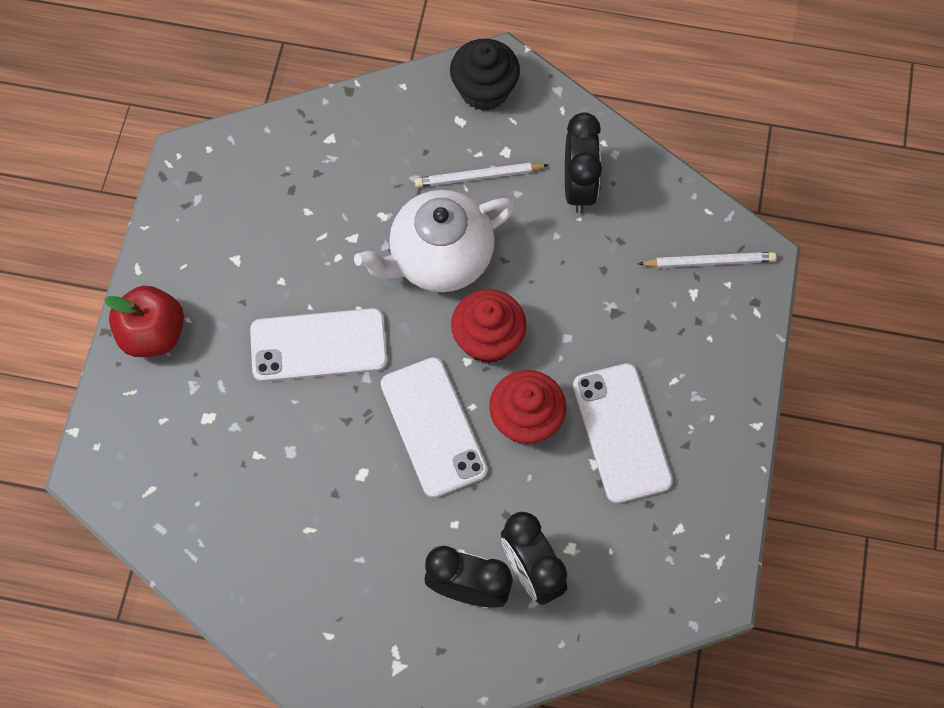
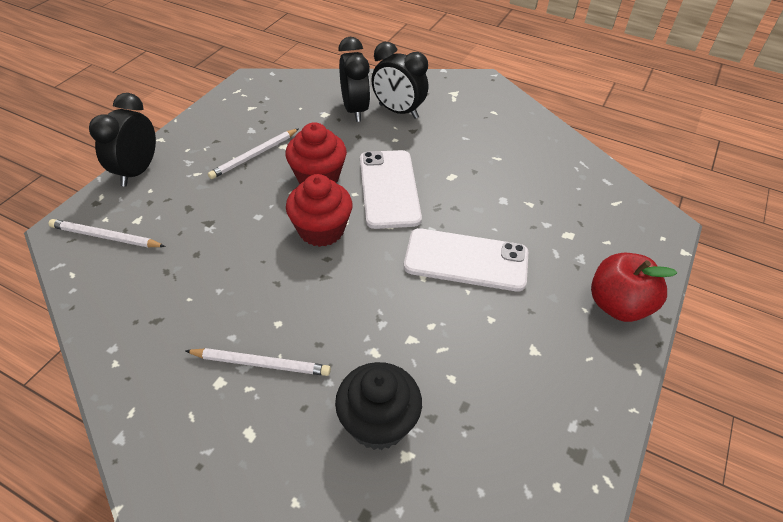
camera: 165 degrees left, 20 degrees down
white teapot [354,190,516,292] -> none
black cupcake [450,39,520,111] -> black cupcake moved to [335,362,422,450]
black clock [565,112,602,214] -> black clock moved to [89,93,156,186]
white phone [573,363,673,504] -> white pencil [208,129,298,179]

